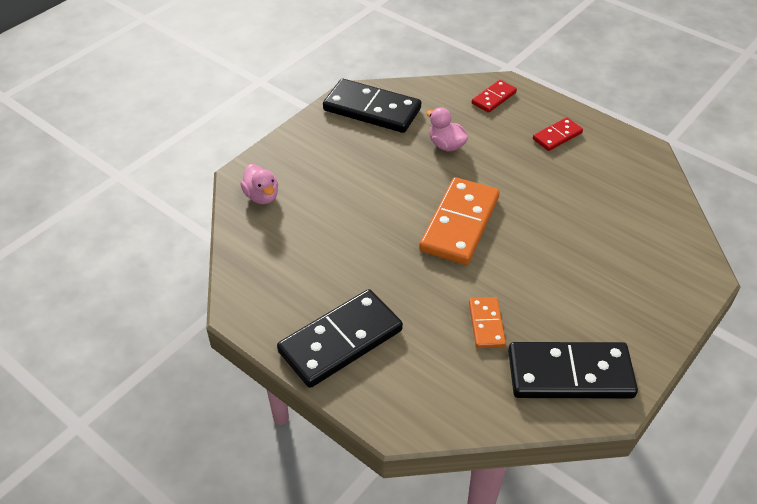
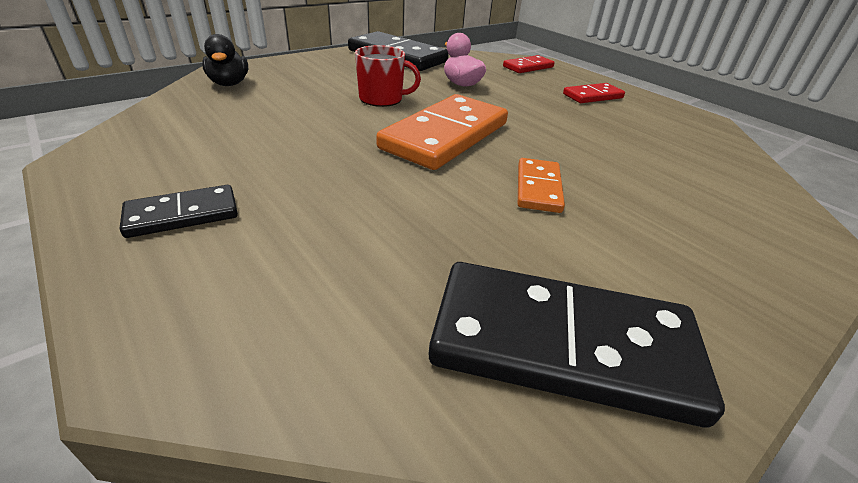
camera: 10 degrees right, 10 degrees down
pink duck [240,164,278,204] -> black duck [202,34,248,86]
black domino [277,289,403,388] -> black domino [120,185,238,238], size x0.52
orange domino [469,297,506,348] -> orange domino moved to [518,158,565,213]
none -> red mug [355,45,421,107]

